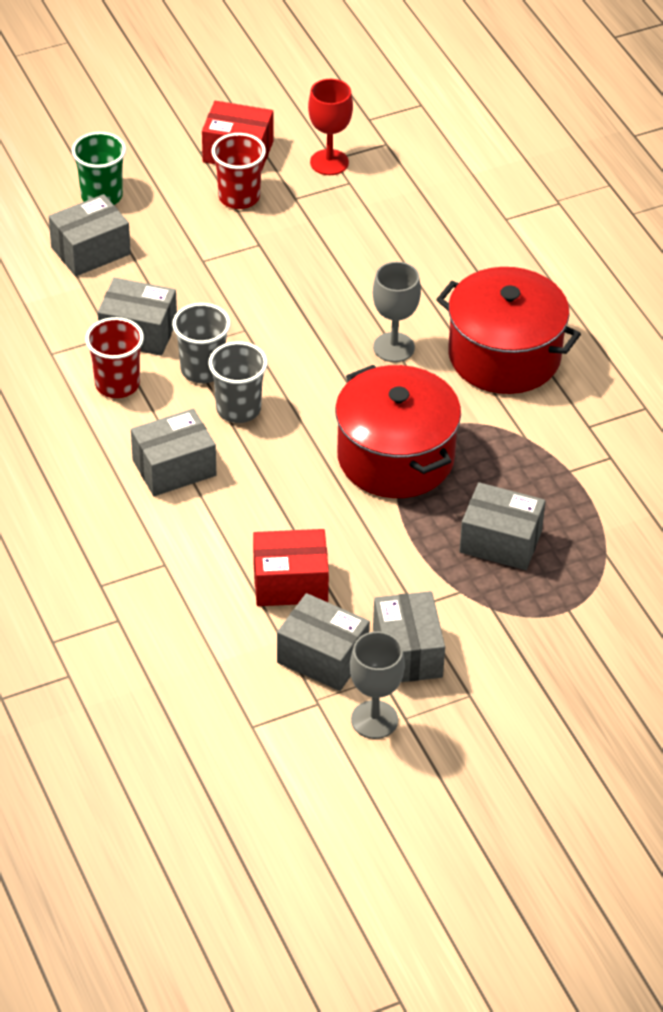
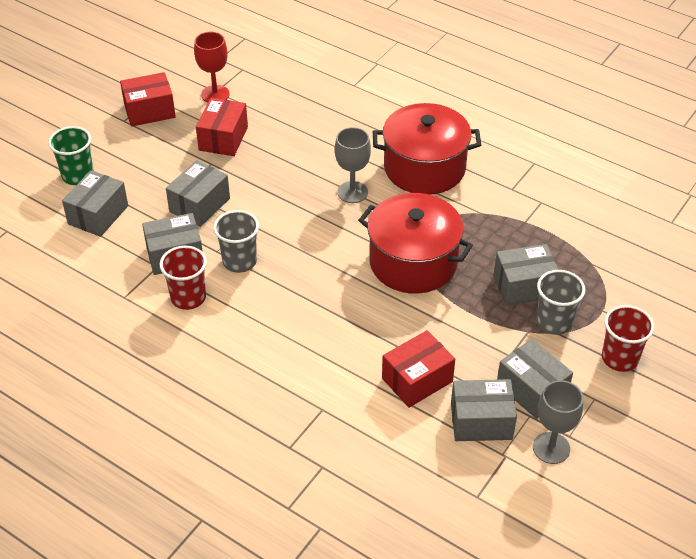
camera: 30 degrees left, 0 degrees up
grey box [131,409,216,496] -> grey box moved to [166,160,230,227]
grey cup [208,341,268,423] -> grey cup moved to [537,270,585,335]
red cup [211,133,266,209] -> red cup moved to [602,305,655,372]
none -> red box [196,98,248,156]

